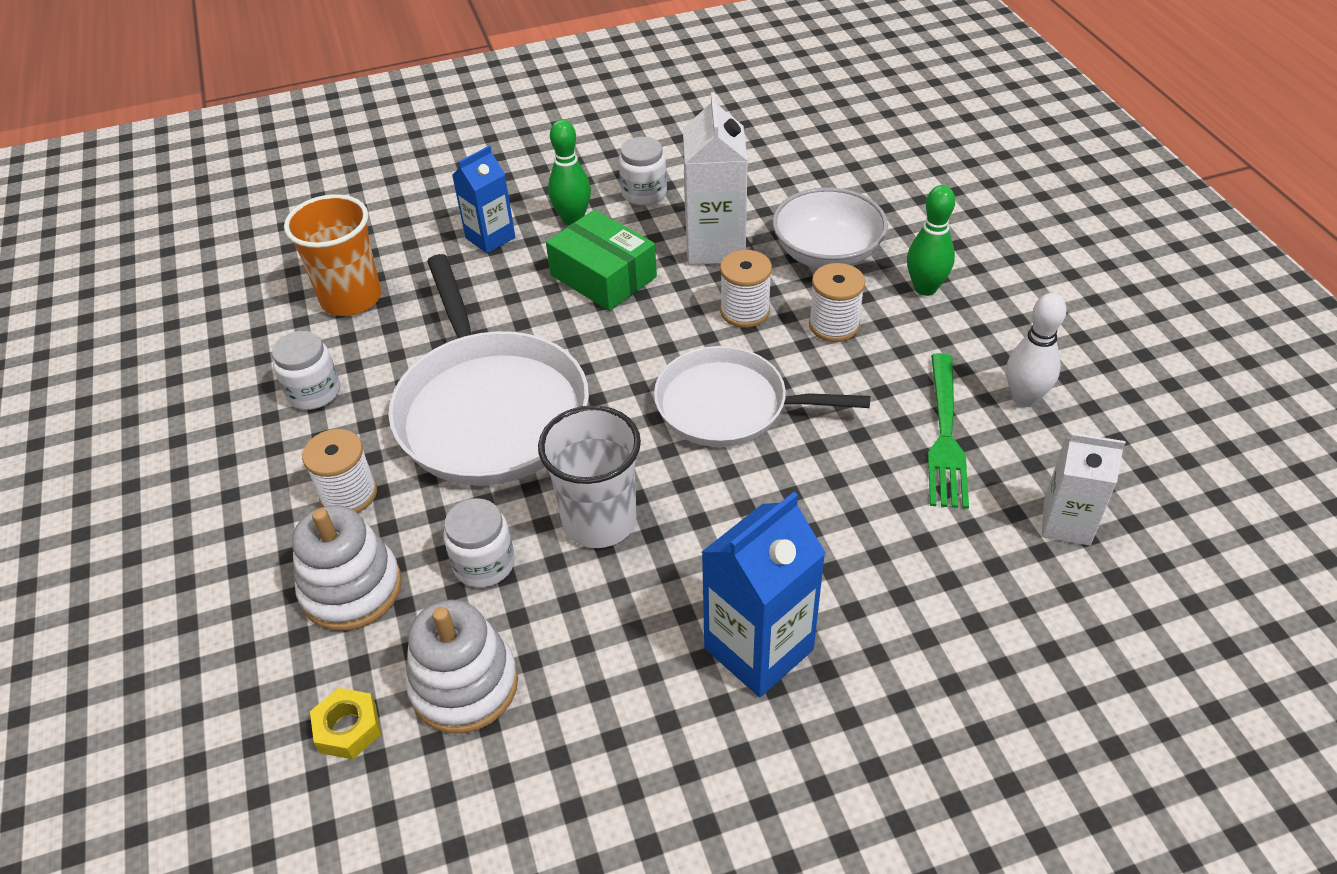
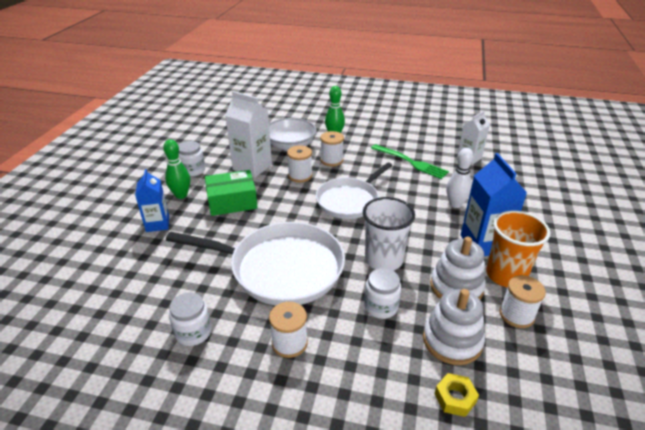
camera: 60 degrees left, 10 degrees down
orange cup [284,194,381,316] -> orange cup moved to [486,211,551,287]
white stacking toy [292,505,402,631] -> white stacking toy moved to [430,237,486,299]
white bowling pin [1006,293,1067,407] -> white bowling pin moved to [446,148,474,208]
none -> white spool [499,275,546,328]

